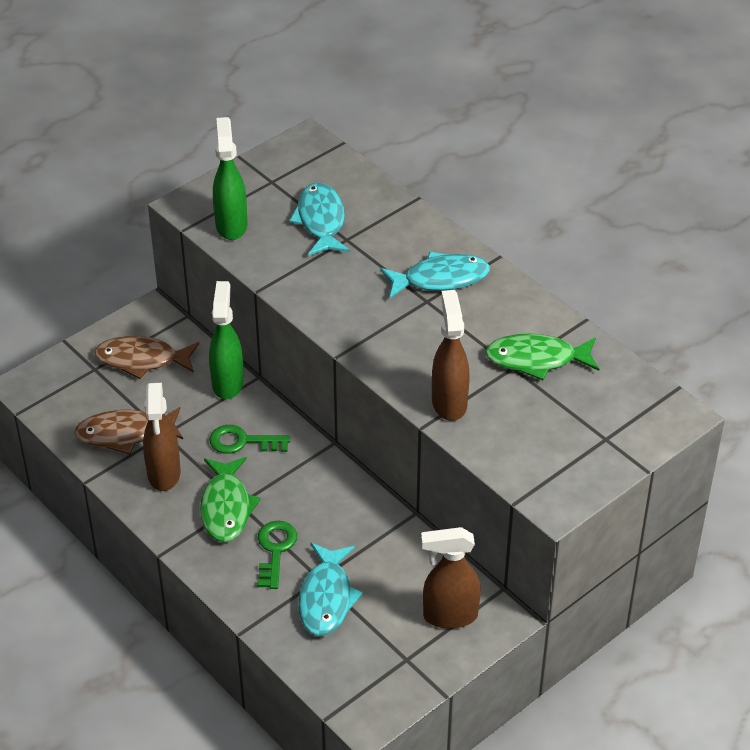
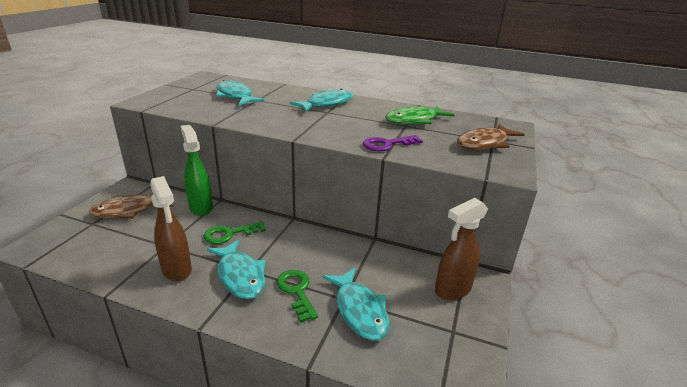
camera: 30 degrees left, 15 degrees down
brown fish [74,407,183,454] -> brown fish moved to [457,124,525,150]
green fish [200,457,261,542] -> turquoise fish [207,239,266,299]
green spray bottle [213,117,247,240] -> none
brown spray bottle [432,290,470,421] -> purple key [363,135,423,151]

